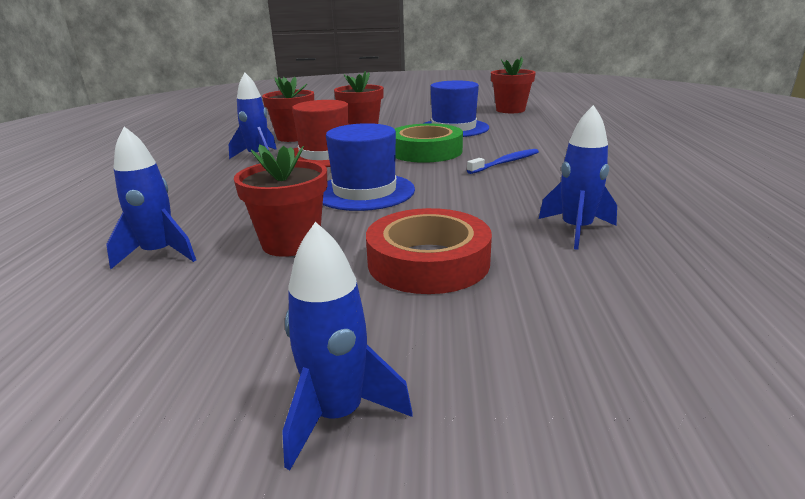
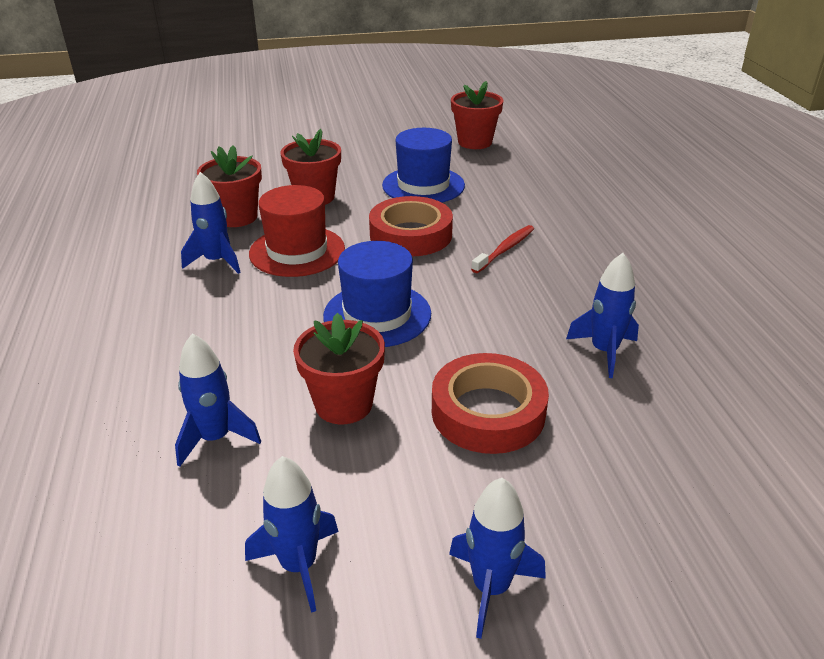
camera: 15 degrees left, 10 degrees up
green tape [395,124,463,163] -> red tape [369,196,453,256]
blue toothbrush [467,149,539,174] -> red toothbrush [471,225,534,273]
none -> blue rocket [245,456,338,613]

